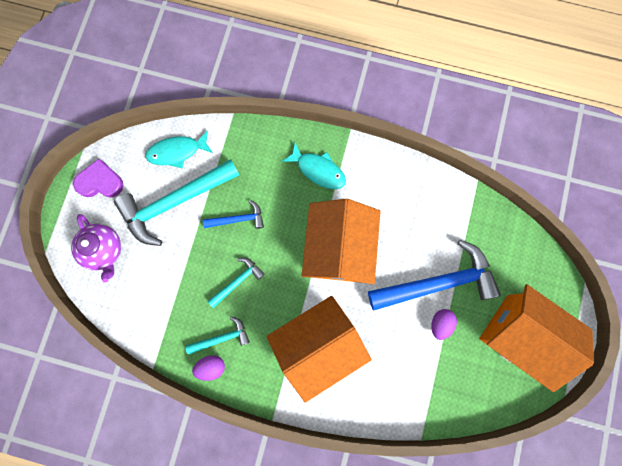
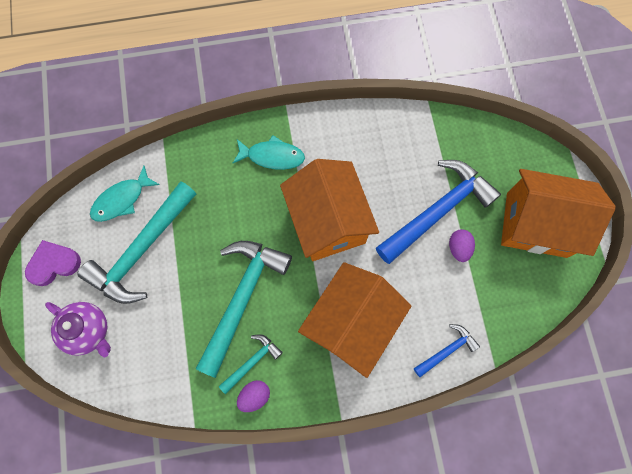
camera: 25 degrees left, 5 degrees down
blue hammer [203,200,264,229] -> blue hammer moved to [414,324,480,377]
turquoise hammer [207,258,265,308] -> turquoise hammer [196,241,292,378], size x2.08

